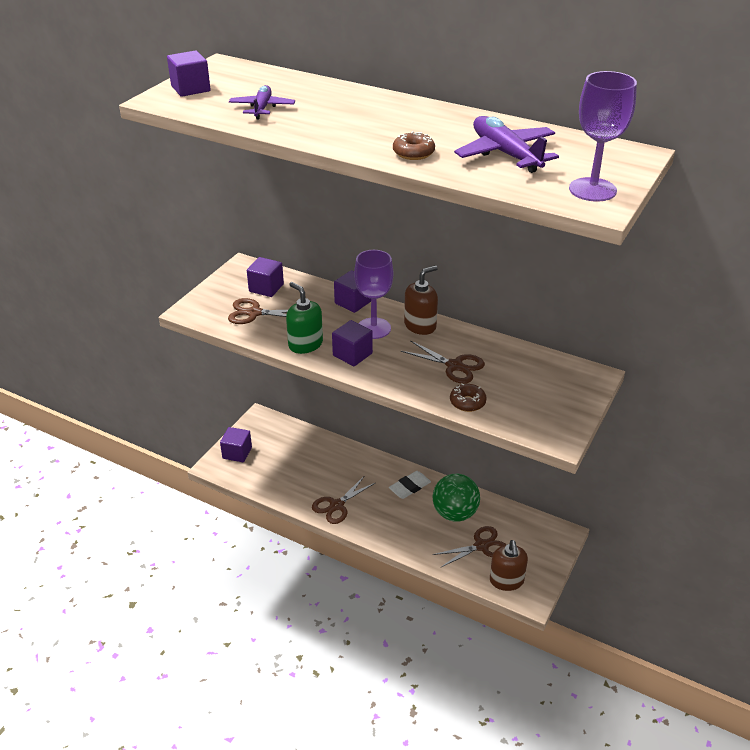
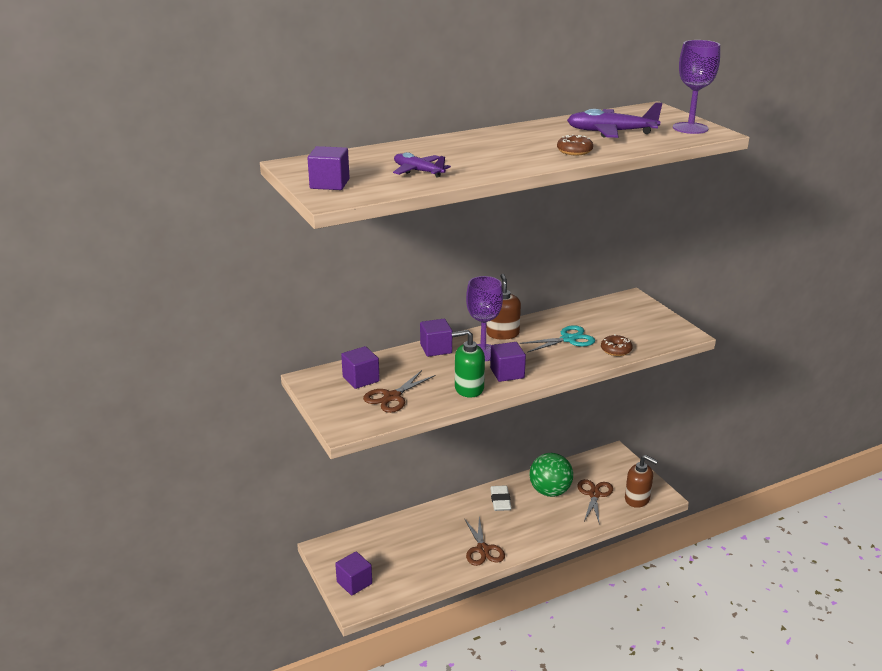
camera: 55 degrees left, 10 degrees down
brown scissors [401,340,485,384] -> turquoise scissors [520,325,595,353]

